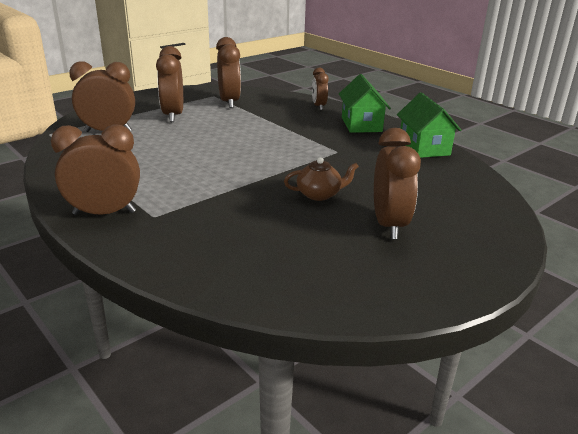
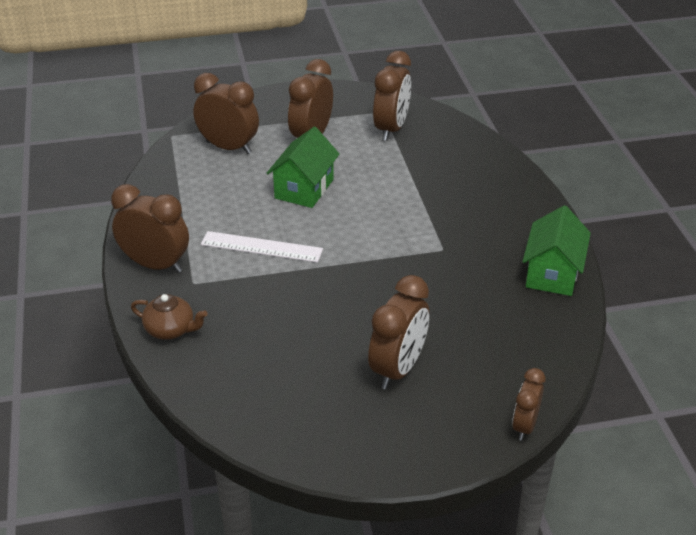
camera: 30 degrees right, 10 degrees up
brown teapot [284,157,359,201] -> brown teapot moved to [131,294,207,340]
brown clock [312,68,329,110] -> brown clock moved to [512,368,546,441]
green house [339,74,391,133] -> green house moved to [267,127,340,208]
none -> white ruler [201,231,323,263]

